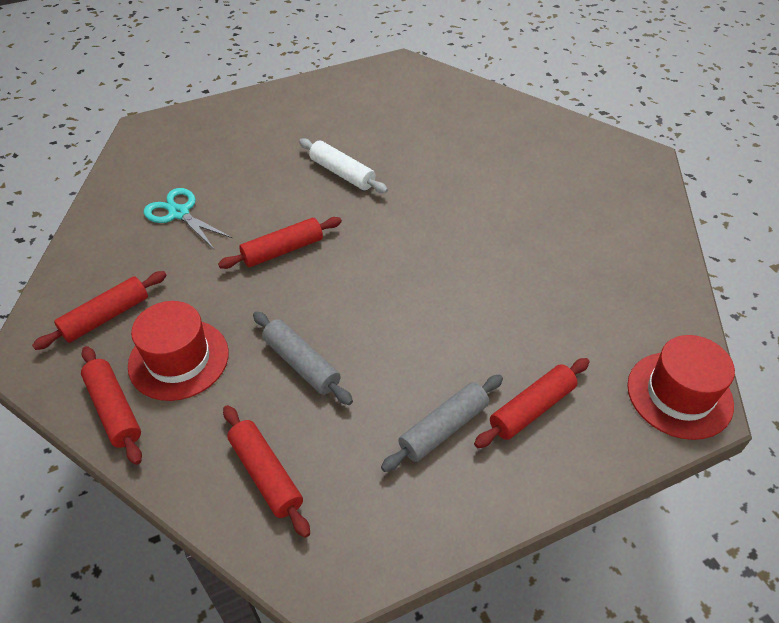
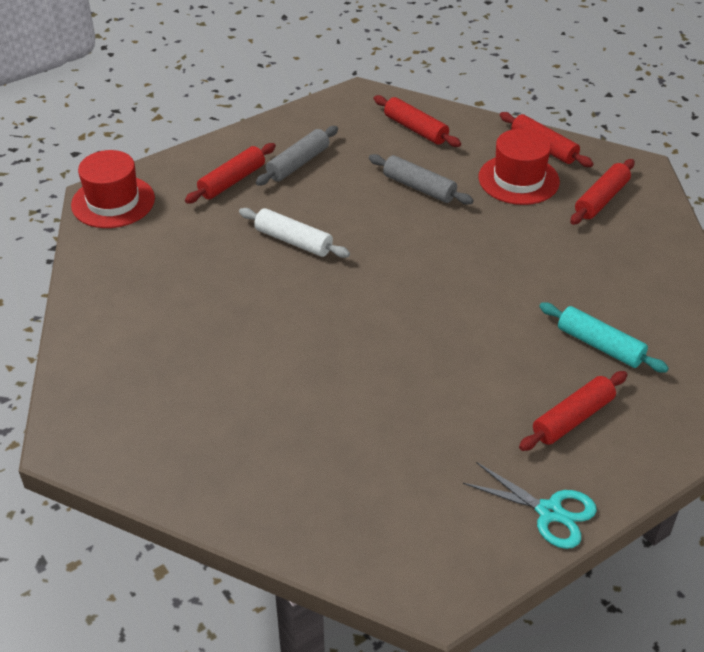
camera: 170 degrees right, 5 degrees down
turquoise scissors [144,188,232,249] -> turquoise scissors moved to [463,462,597,549]
red rolling pin [218,217,342,269] -> red rolling pin moved to [519,371,628,451]
white rolling pin [299,138,388,193] -> white rolling pin moved to [239,208,350,258]
none -> turquoise rolling pin [539,303,669,373]

